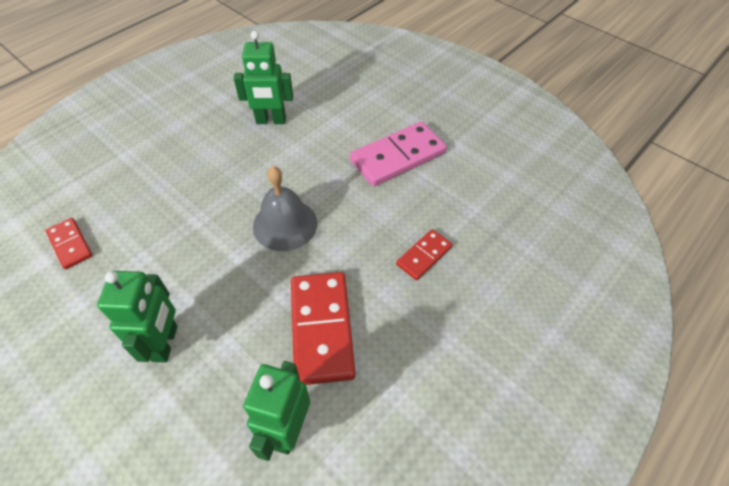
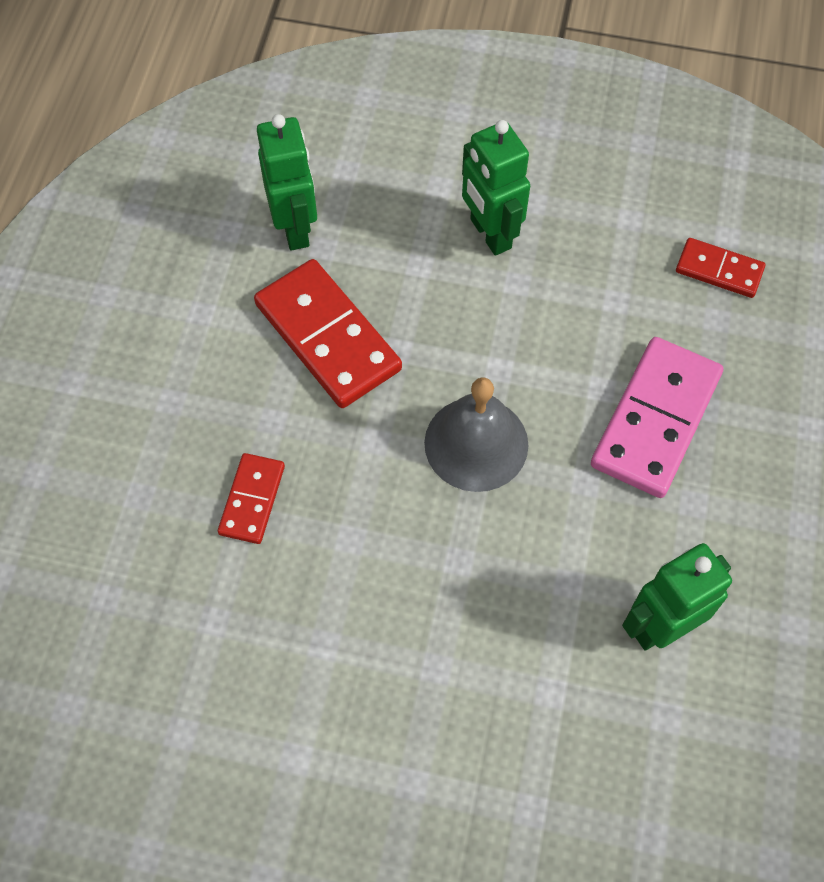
camera: 150 degrees right, 10 degrees up
pink domino [350,122,447,186] -> pink domino moved to [591,337,723,498]

